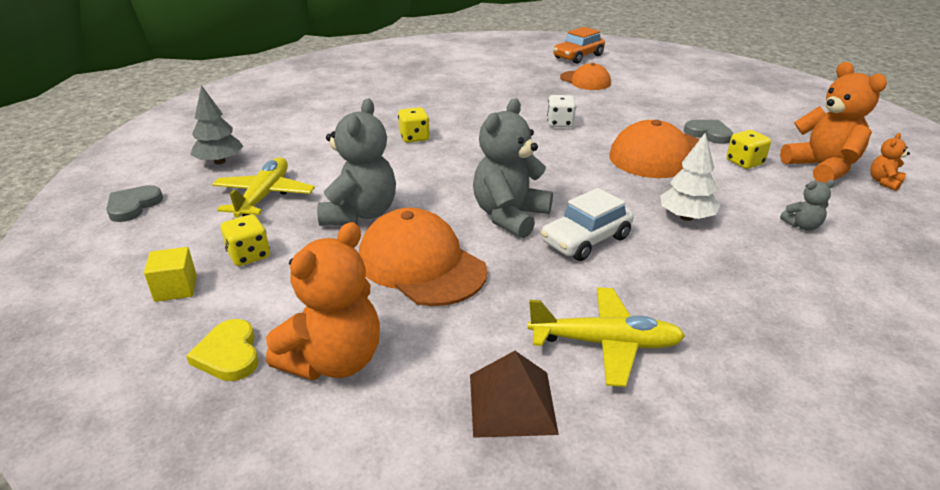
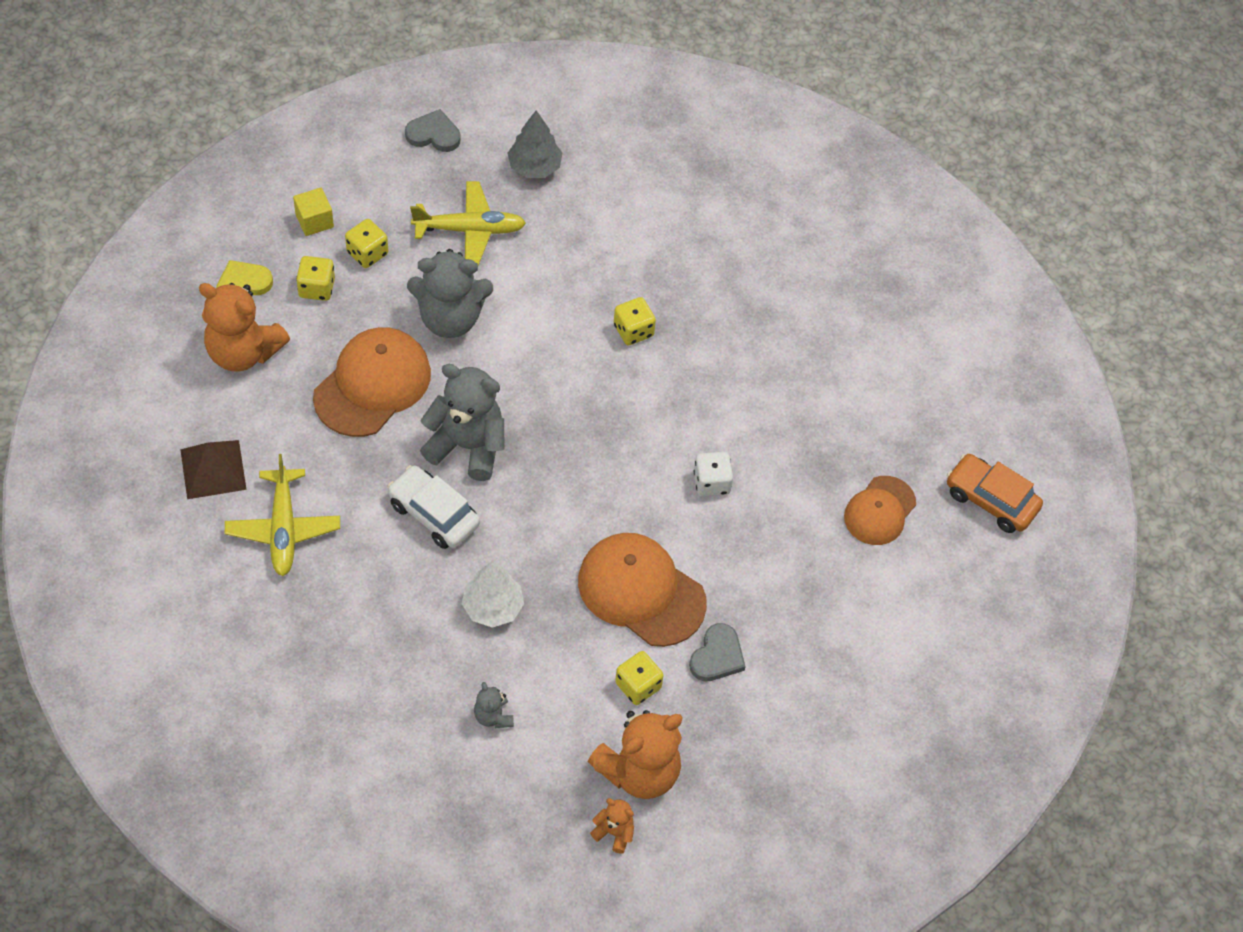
camera: 75 degrees right, 25 degrees up
none -> yellow dice [296,256,335,301]

